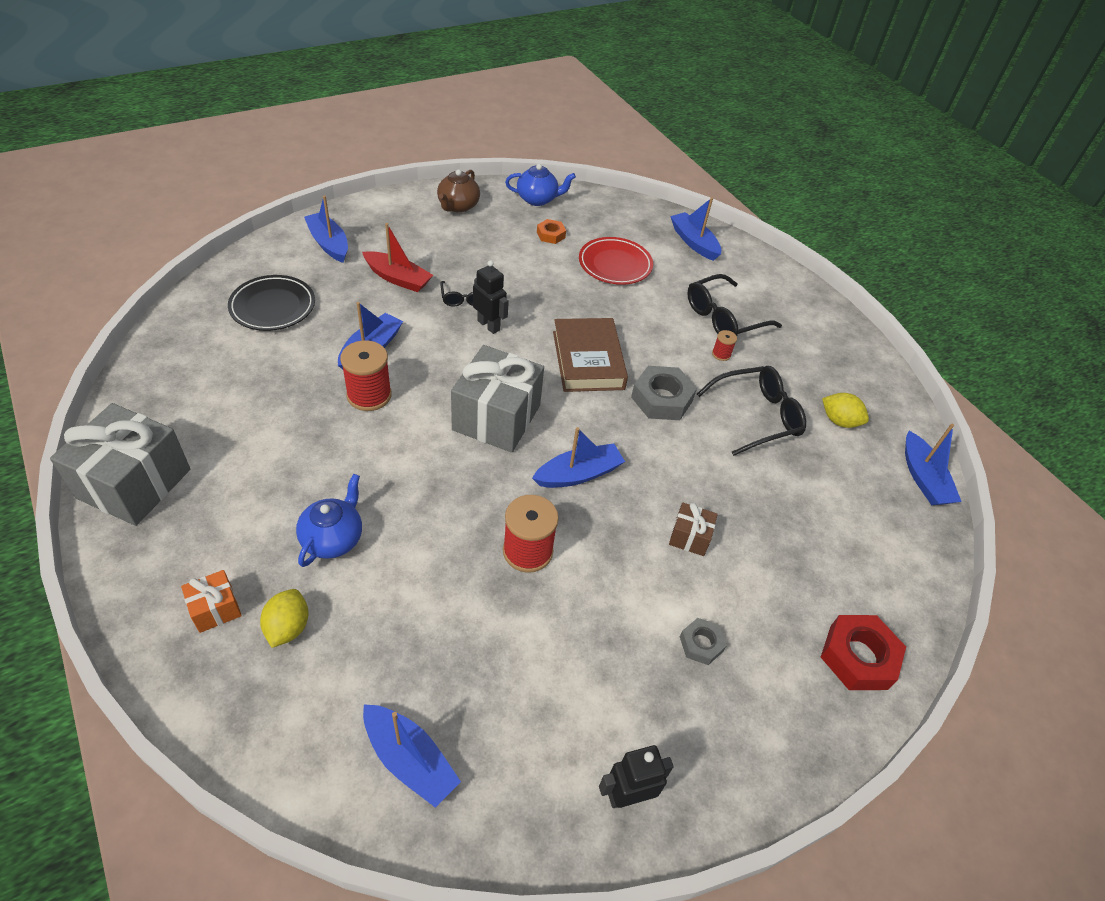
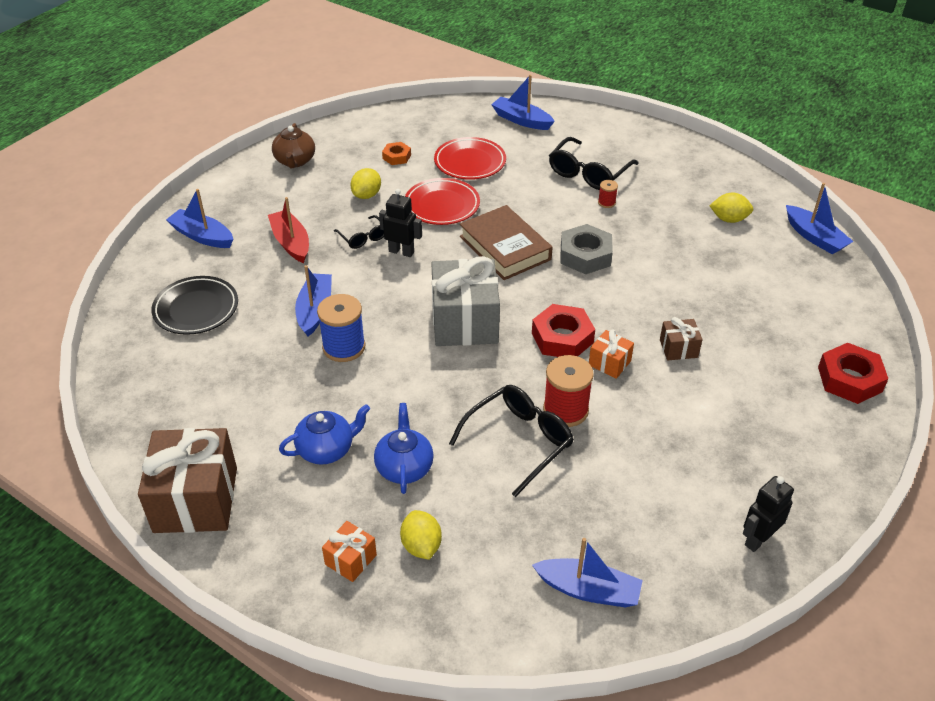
camera: 20 degrees left, 5 degrees down
grey gift [50,403,190,526] -> brown gift [138,428,237,533]
red spool [340,340,392,411] -> blue spool [317,294,365,362]
red boat [362,223,433,292] -> red boat turned 120 degrees counterclockwise [268,197,309,263]
blue teapot [505,164,576,206] -> blue teapot moved to [279,404,370,465]
blue boat [532,427,625,488] -> red nut [532,304,595,357]
grey nut [680,618,727,665] -> none
black glasses [697,366,806,456] -> black glasses moved to [449,385,574,497]
none -> yellow lemon [350,168,381,199]
none -> red plate [405,178,480,225]
none -> orange gift [589,330,634,379]

